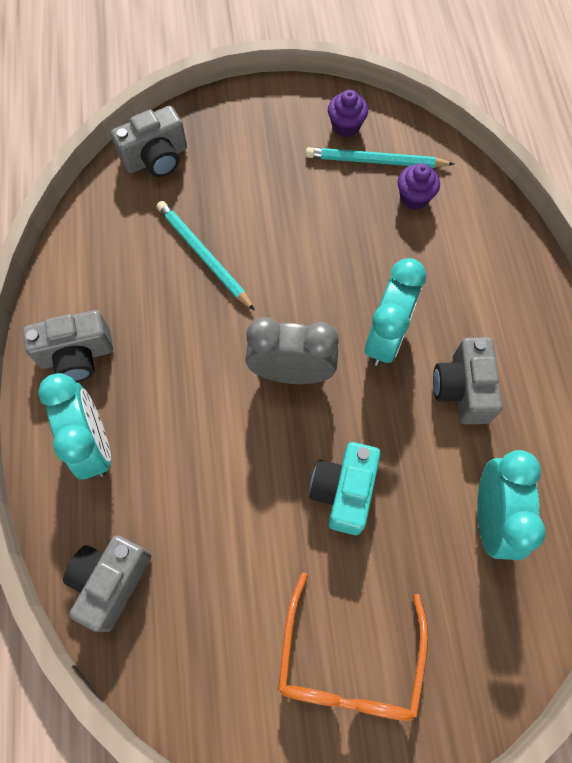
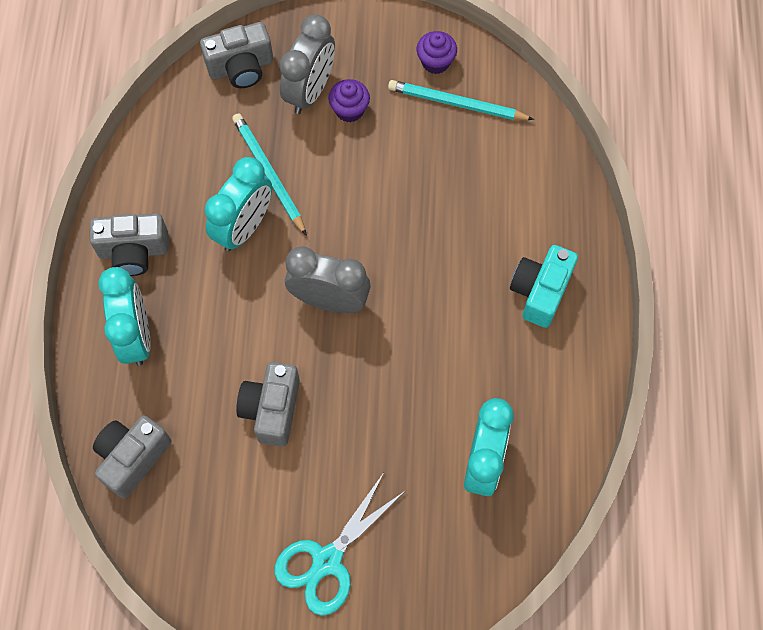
camera: 10 degrees right, 0 degrees up
orange glasses [278,572,428,721] -> turquoise scissors [274,473,405,616]
turquoise camera [309,442,381,535] -> turquoise camera moved to [510,245,578,328]
turquoise clock [365,258,426,366] -> turquoise clock moved to [205,157,272,252]
purple cupcake [398,163,440,210] -> purple cupcake moved to [328,79,370,122]
grey camera [433,337,503,424] -> grey camera moved to [236,362,300,447]
none -> grey clock [280,14,335,114]

